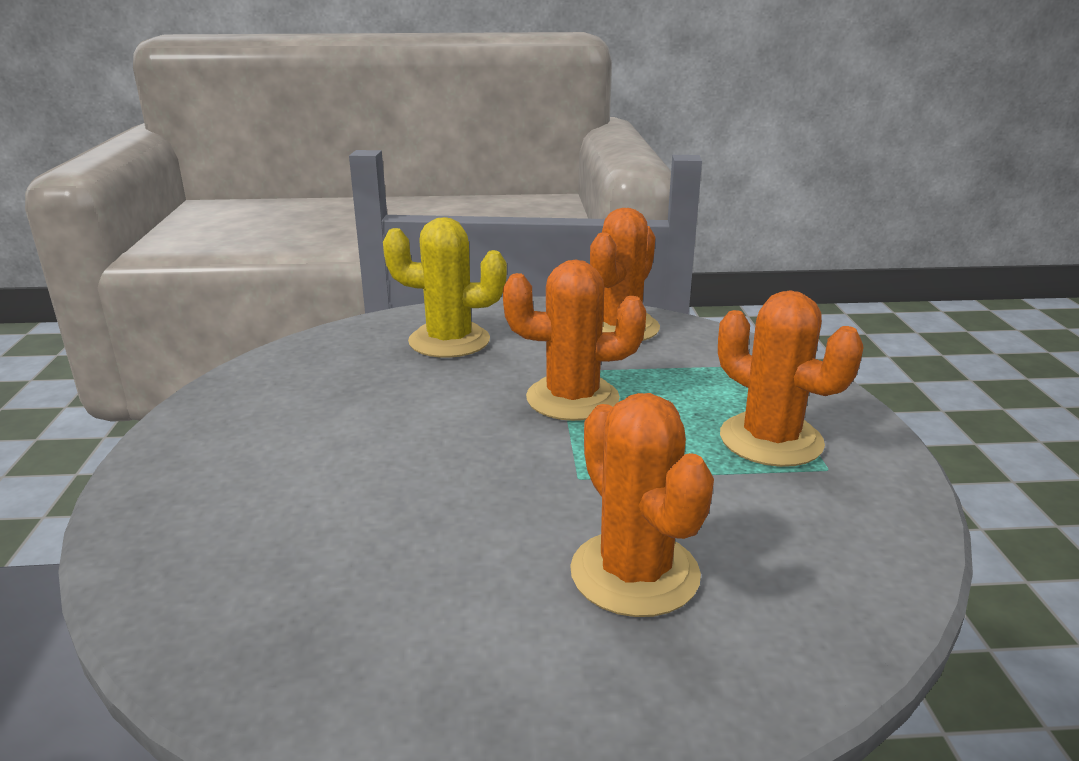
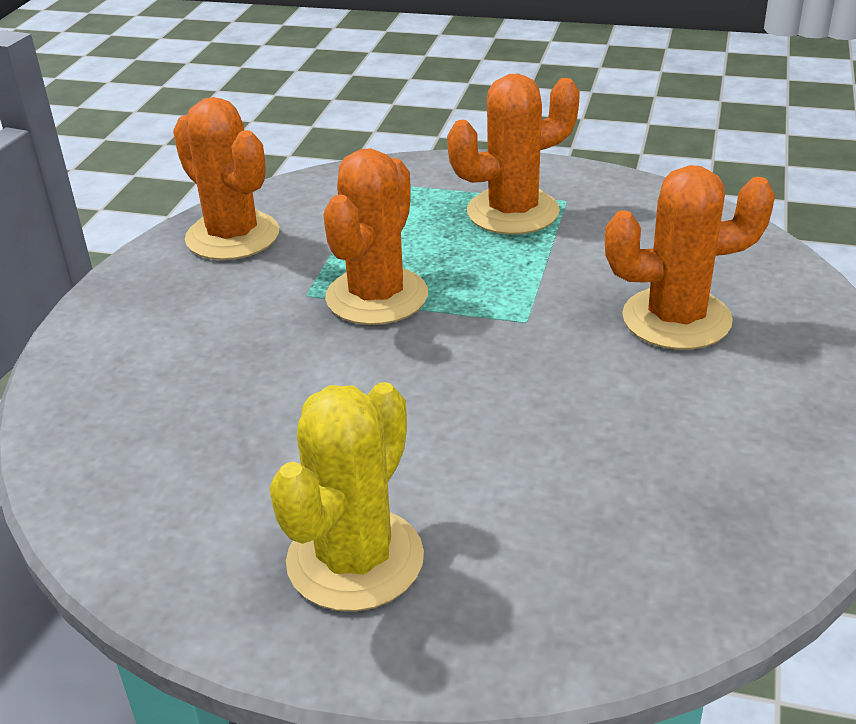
camera: 70 degrees left, 10 degrees up
yellow cactus [383,217,507,358] -> yellow cactus moved to [269,382,424,611]

